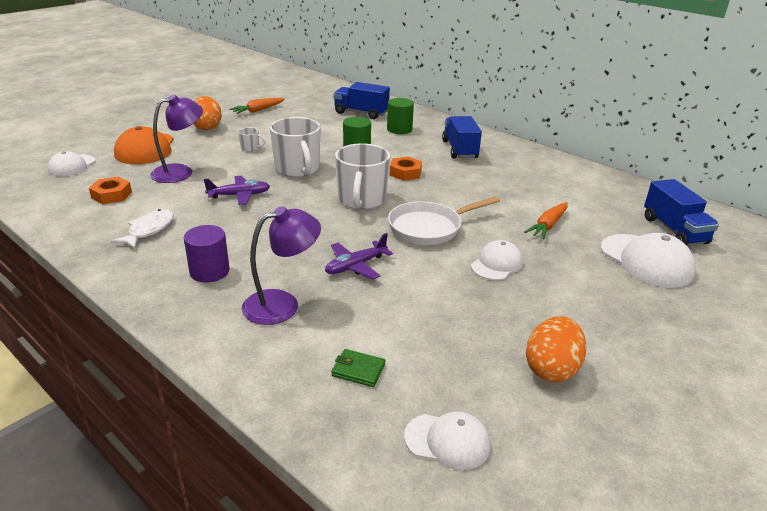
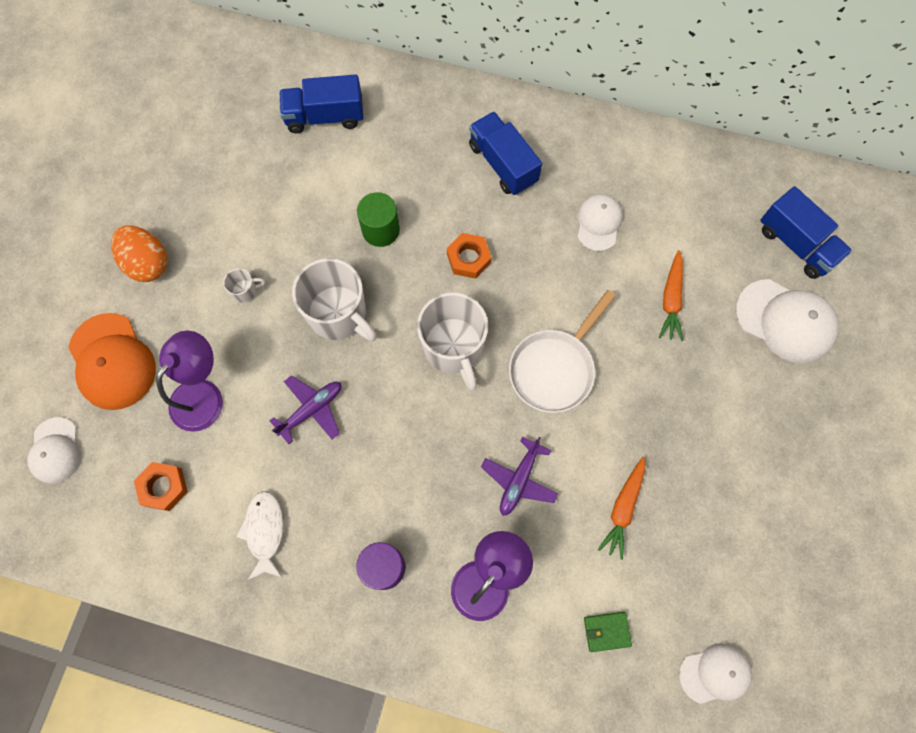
camera: 25 degrees left, 40 degrees up
orange carrot [230,98,285,114] -> orange carrot moved to [598,457,645,560]
green cylinder [387,98,414,134] -> none
white cap [471,240,523,280] -> white cap moved to [577,194,623,251]
orange egg [526,316,586,382] -> none

